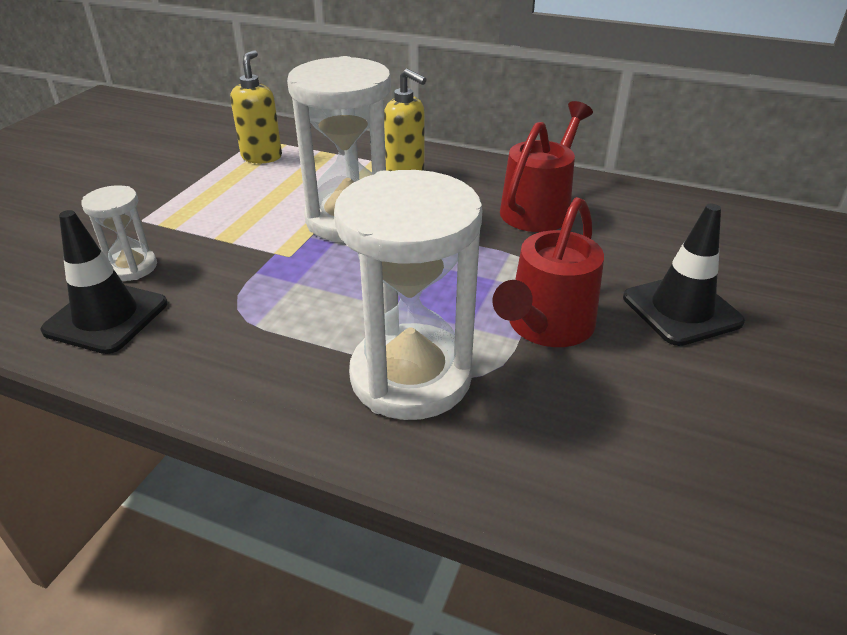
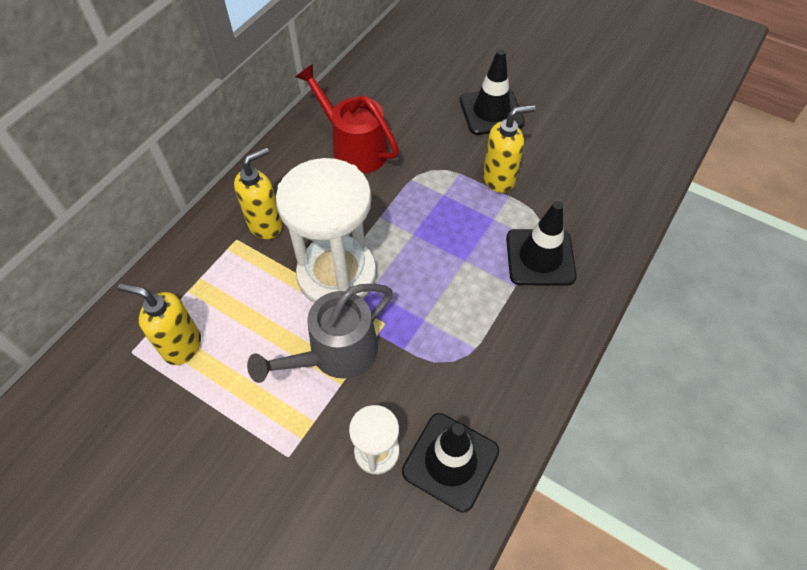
camera: 80 degrees left, 20 degrees up
white hourglass [334,170,482,420] -> black traffic cone [506,201,577,286]
red watering can [493,197,604,347] -> yellow soap dispenser [483,105,536,193]
none -> grey watering can [247,284,393,383]

